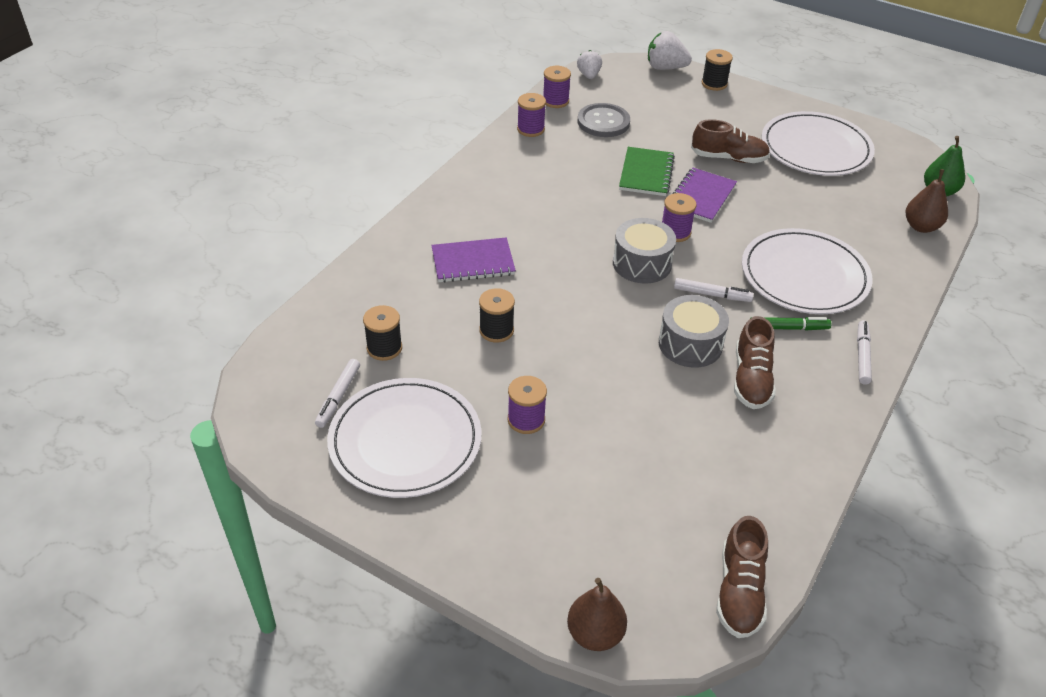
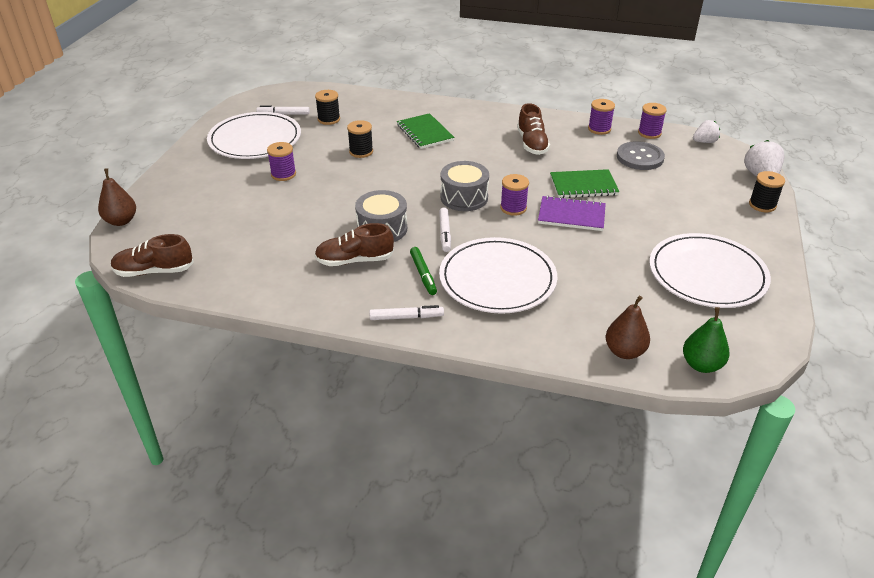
camera: 75 degrees right, 5 degrees down
purple notebook [431,237,516,283] -> green notebook [397,113,454,149]
brown shoe [691,119,770,163] -> brown shoe moved to [517,103,550,155]

